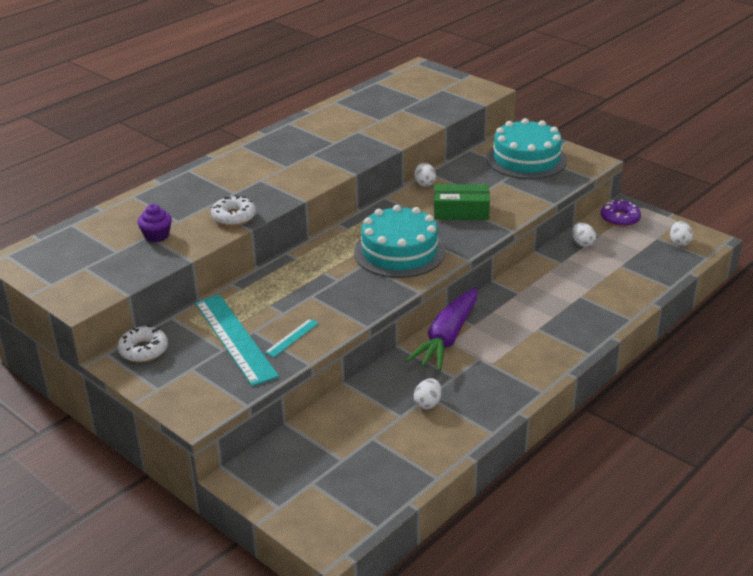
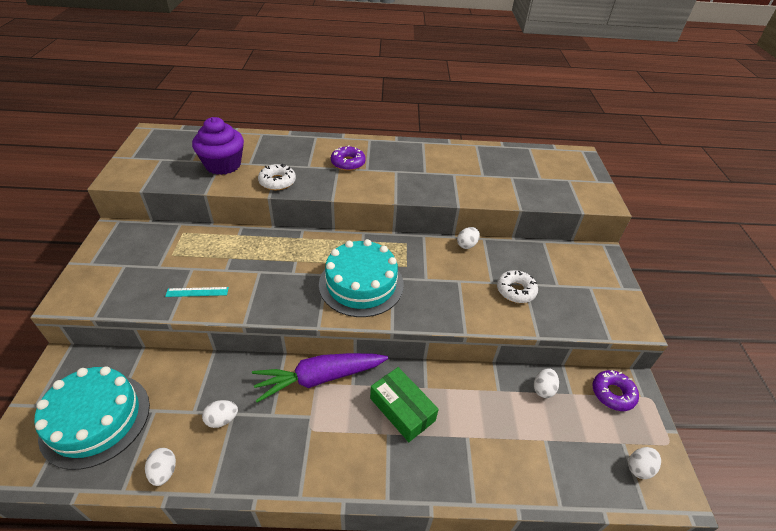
camera: 45 degrees right, 10 degrees up
white donut [117,326,168,362] -> white donut moved to [497,270,538,303]
purple cupcake [138,204,172,242] -> purple cupcake [192,117,244,175], size x1.82
turquoise ruler [195,295,279,386] -> none
green box [434,184,490,220] -> green box moved to [370,367,439,442]
turquoise cake [486,118,567,179] -> turquoise cake moved to [34,366,150,470]
none -> white egg [145,448,176,486]
none -> purple donut [331,145,366,171]

